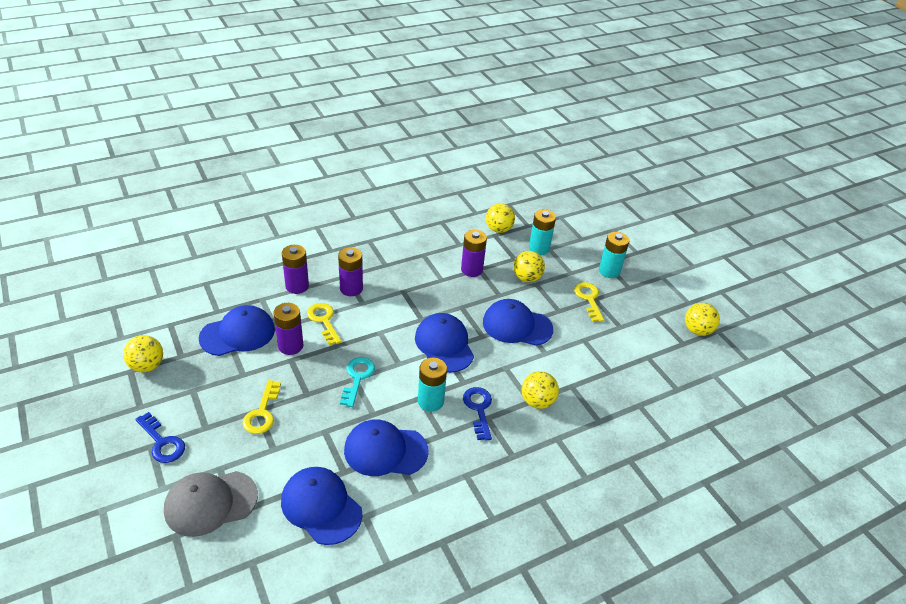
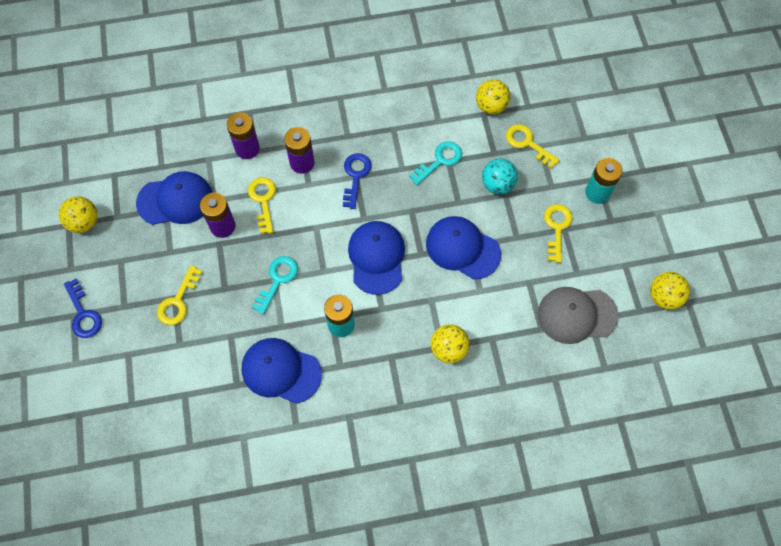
camera: 20 degrees right, 25 degrees up
grey cap [164,471,258,537] -> grey cap moved to [538,287,618,344]
blue cap [281,467,362,545] -> none
purple battery [461,230,487,277] -> turquoise key [409,141,462,185]
blue key [463,387,492,441] -> blue key moved to [343,153,372,209]
yellow ball [513,251,545,282] -> turquoise ball [482,158,518,194]
turquoise battery [529,209,556,255] -> yellow key [506,124,560,168]

